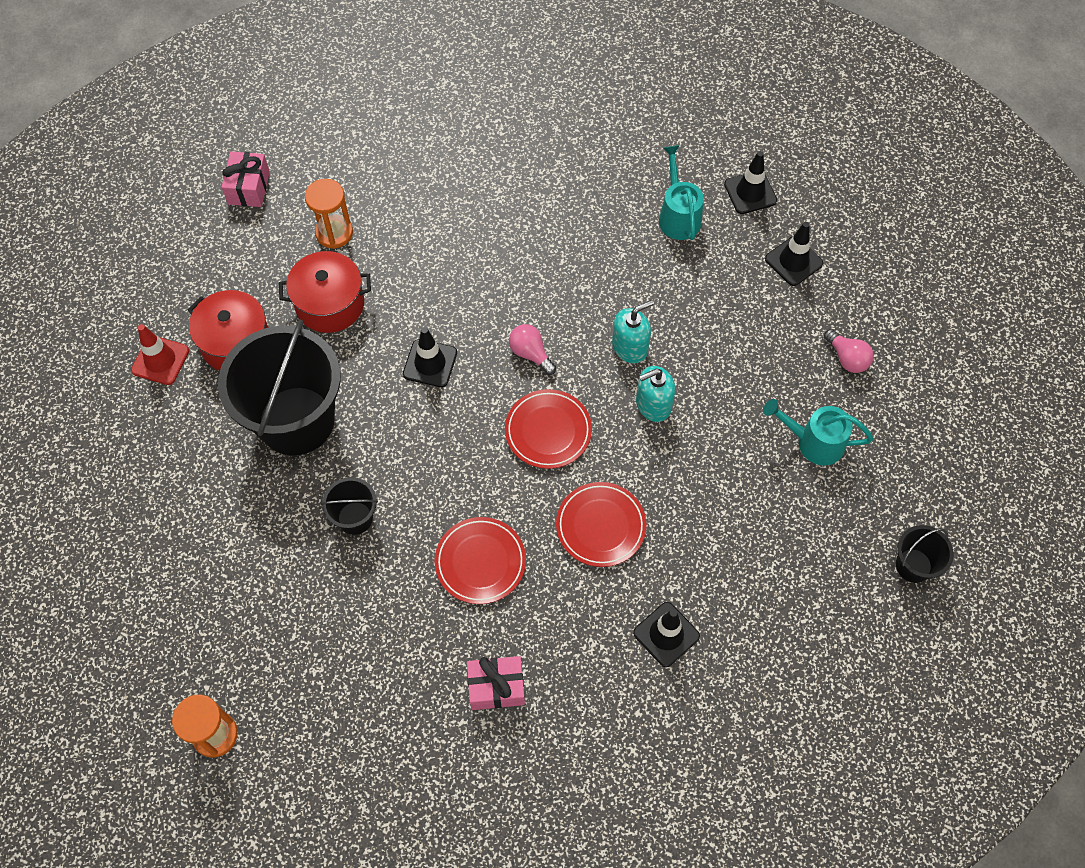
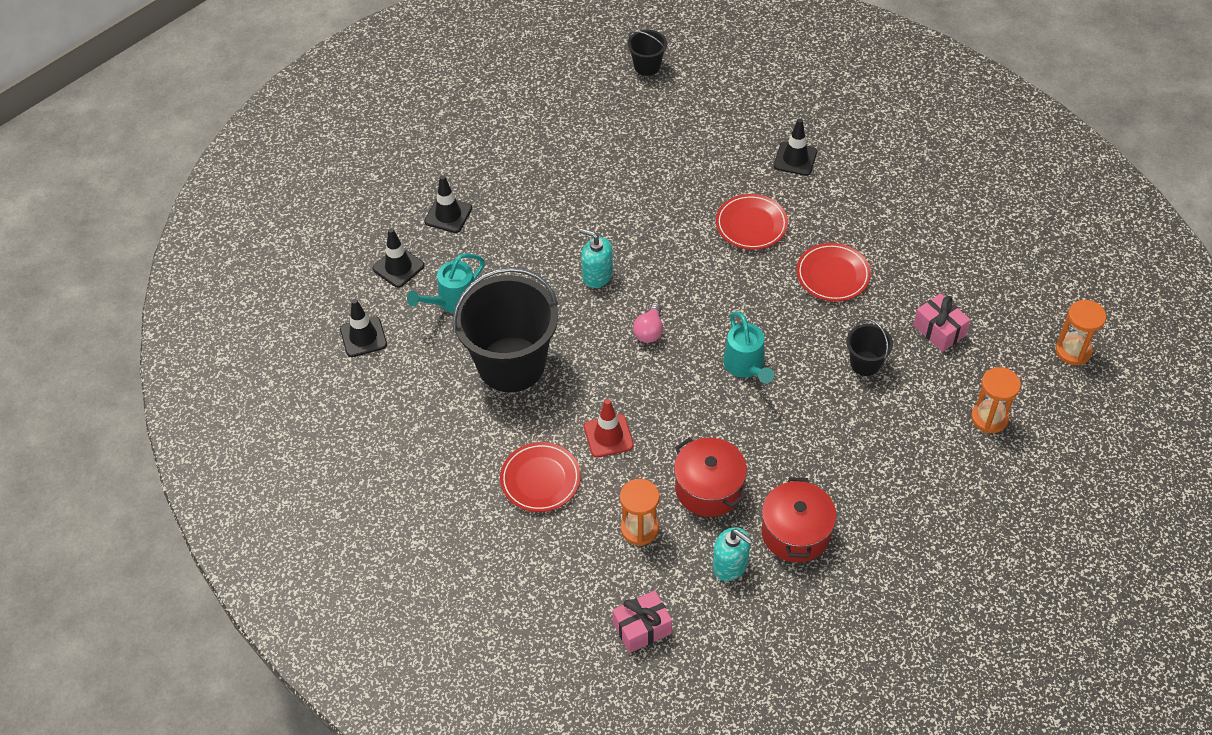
camera: 120 degrees left, 10 degrees down
red traffic cone [131,324,189,385] -> red traffic cone moved to [584,399,634,458]
black bucket [218,320,341,456] -> black bucket moved to [452,267,558,392]
black traffic cone [403,327,457,387] -> black traffic cone moved to [340,299,387,357]
pink gift [467,656,525,710] -> pink gift moved to [913,293,970,352]
red plate [505,389,592,469] -> red plate moved to [500,442,581,512]
turquoise soap dispenser [636,366,675,422] -> turquoise soap dispenser moved to [713,527,752,581]
turquoise watering can [763,399,874,465] -> turquoise watering can moved to [723,311,774,384]
pink light bulb [824,329,874,373] -> none
none -> orange hourglass [971,367,1021,433]

